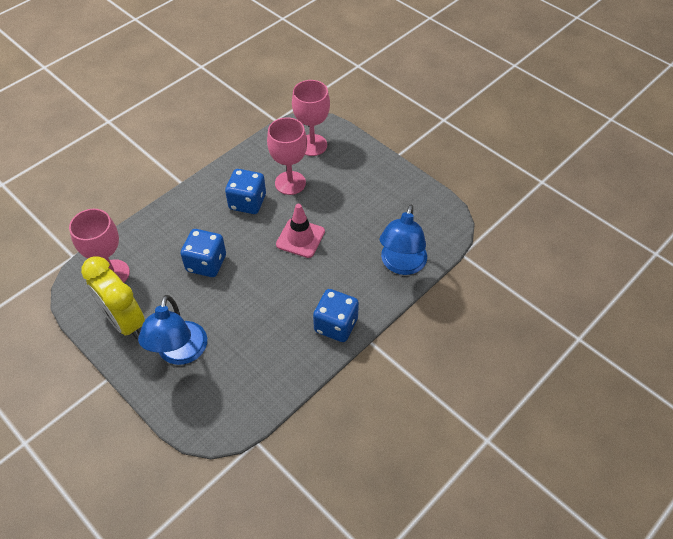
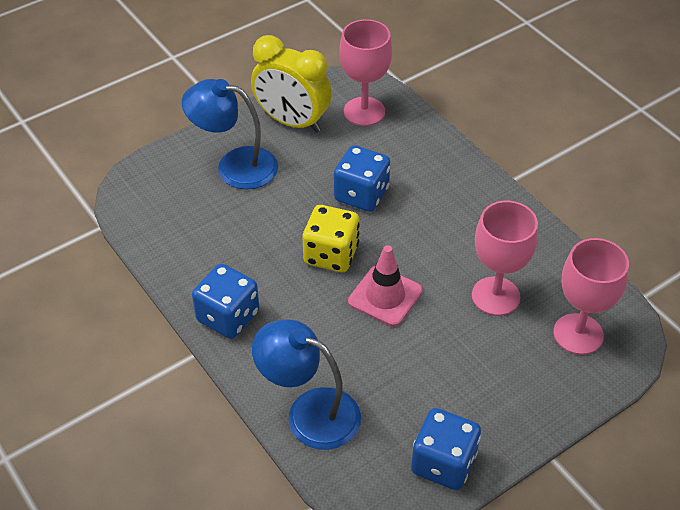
camera: 100 degrees right, 5 degrees down
yellow clock [81,256,145,339] -> yellow clock turned 120 degrees counterclockwise [251,35,332,132]
blue dice [225,169,266,214] -> blue dice moved to [411,408,481,490]
none -> yellow dice [303,205,360,272]

